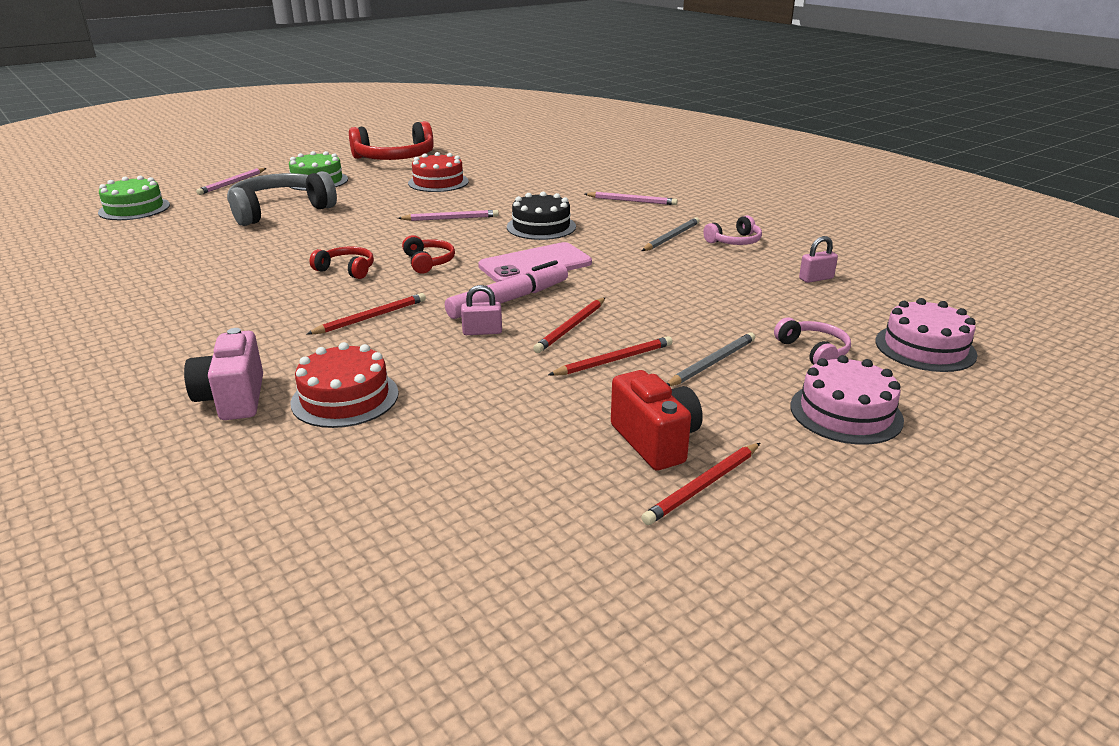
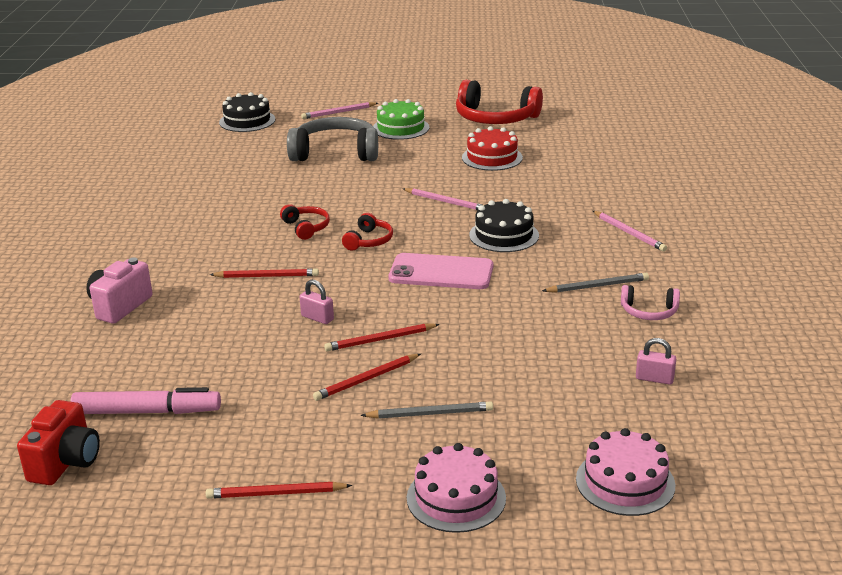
camera: 40 degrees right, 0 degrees up
green cake [98,176,170,220] -> black cake [219,92,276,132]
red cake [290,342,399,428] -> none
pink marker [445,260,568,319] -> pink marker moved to [70,387,221,414]
red pencil [548,336,672,376] -> red pencil turned 135 degrees clockwise [313,354,421,401]
red camera [611,370,703,470] -> red camera moved to [17,400,100,485]
pink headphones [774,318,851,365] -> none

